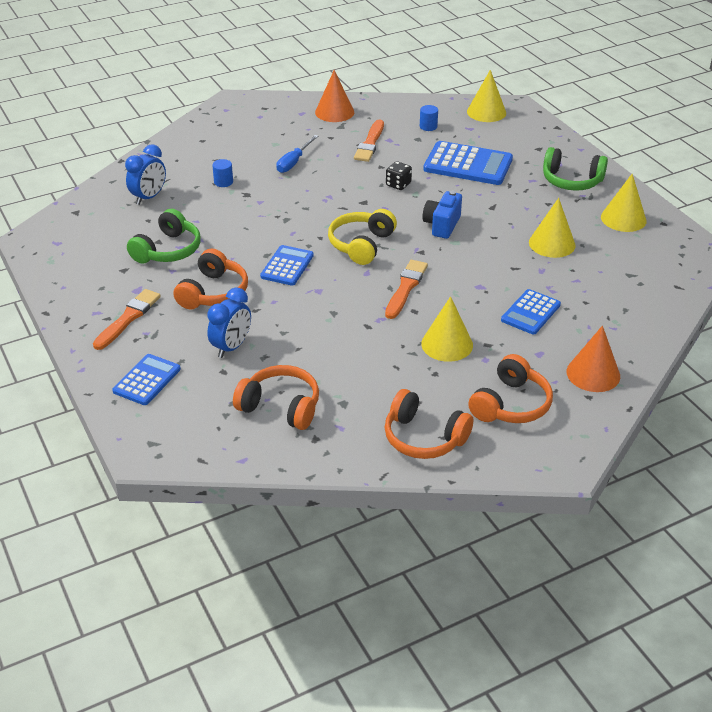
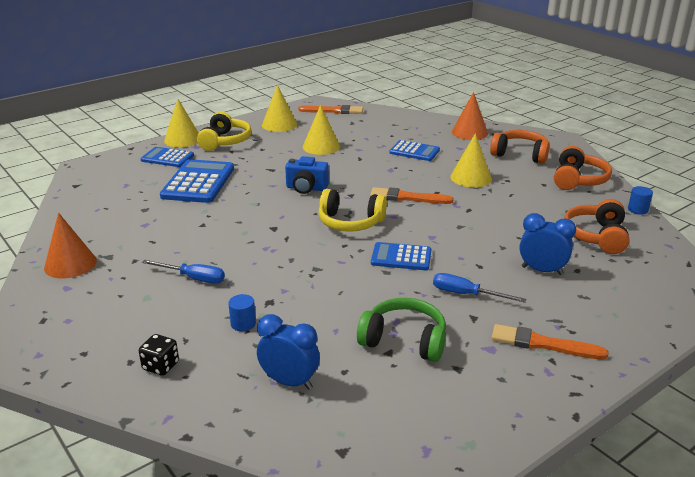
camera: 100 degrees left, 10 degrees down
blue calculator [112,354,181,405] -> blue calculator moved to [141,147,194,167]
orange headphones [174,248,248,310] -> blue screwdriver [433,273,526,303]
orange brush [354,119,384,162] -> orange brush moved to [299,105,363,114]
black dice [386,161,412,190] -> black dice moved to [139,334,179,376]
blue cylinder [420,105,438,131] -> blue cylinder moved to [628,186,653,215]
yellow cone [467,70,506,122] -> yellow cone moved to [164,99,199,147]
green headphones [543,147,608,191] -> yellow headphones [197,112,252,151]

